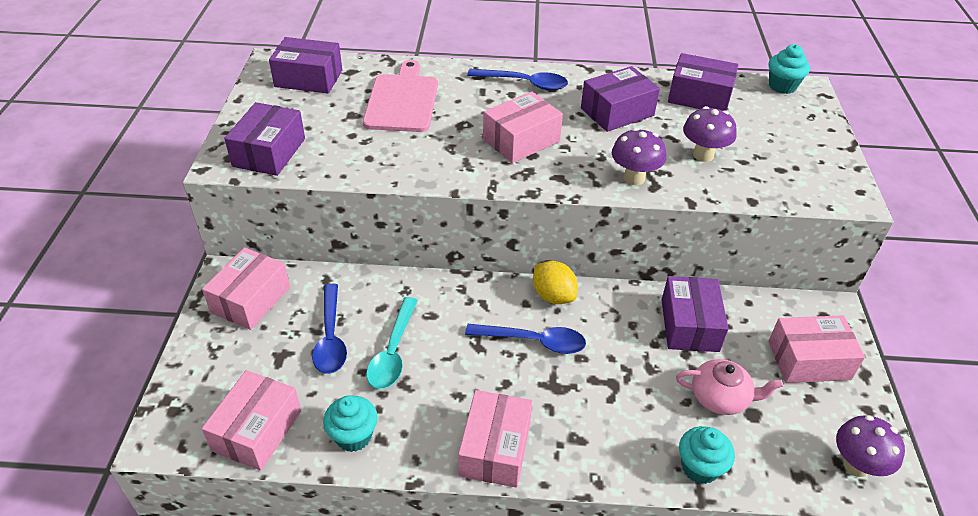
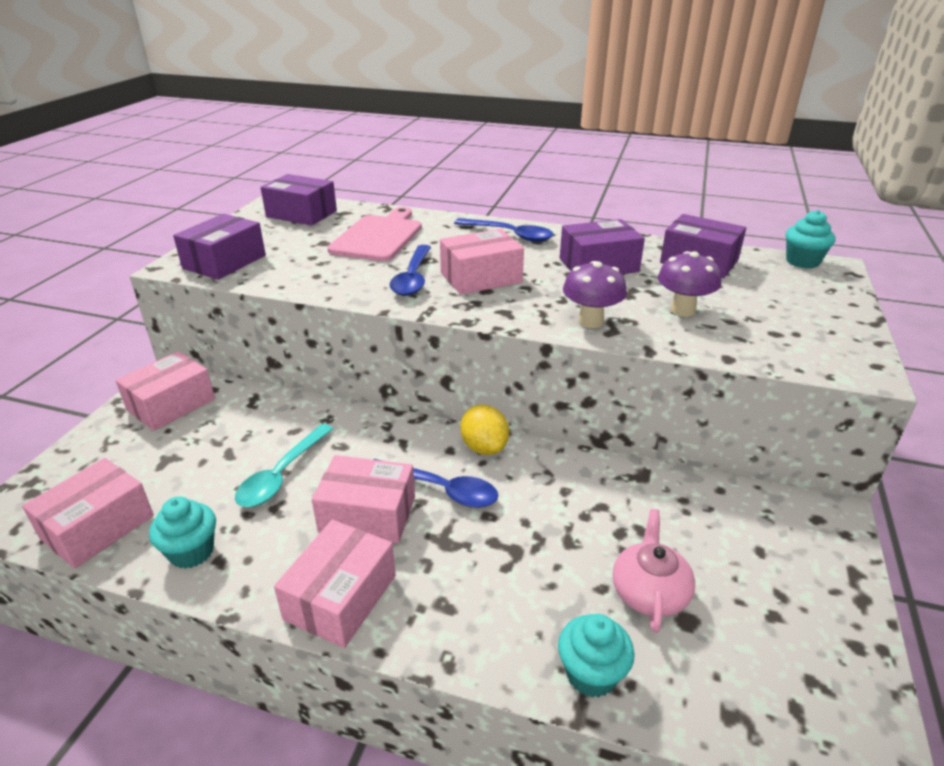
camera: 15 degrees right, 10 degrees down
blue spoon [312,284,347,374] -> blue spoon moved to [390,245,431,296]
purple box [662,276,729,352] -> none
pink teapot [676,359,783,415] -> pink teapot turned 105 degrees counterclockwise [613,509,695,633]
pink box [768,315,865,383] -> pink box moved to [312,455,415,543]
purple mushroom [836,415,905,477] -> none

